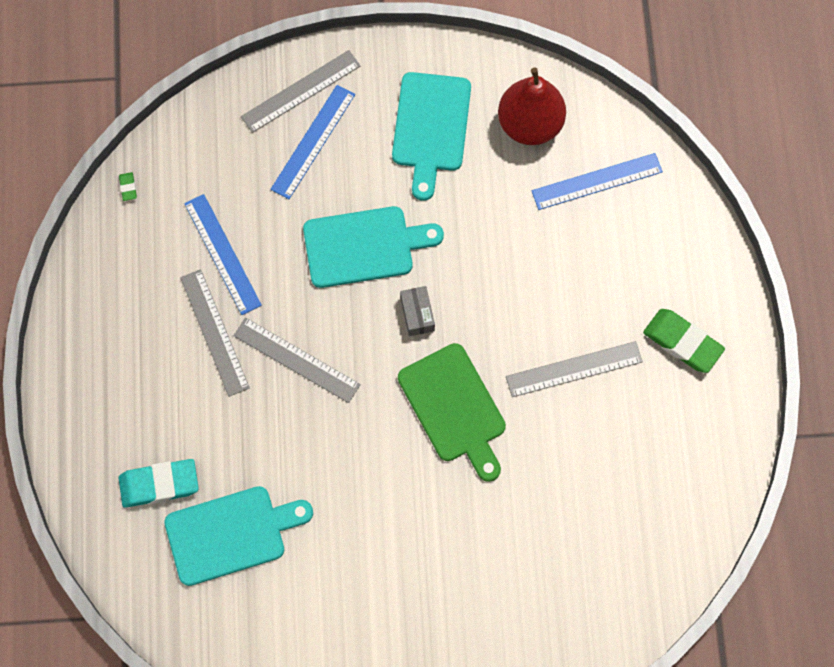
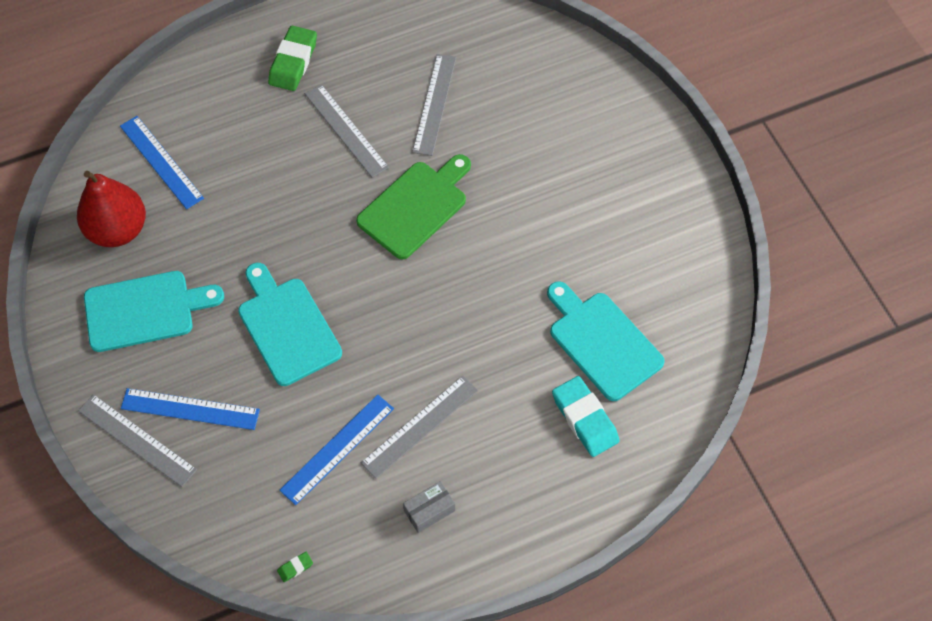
camera: 110 degrees left, 10 degrees down
grey ruler [233,317,361,403] -> grey ruler moved to [412,54,456,156]
grey box [400,286,435,336] -> grey box moved to [403,481,455,533]

